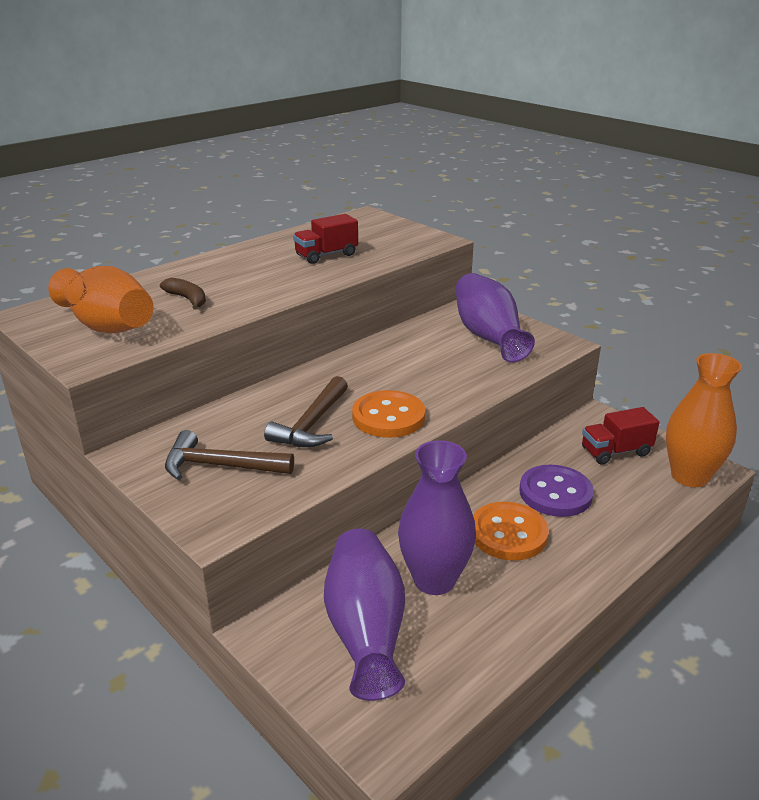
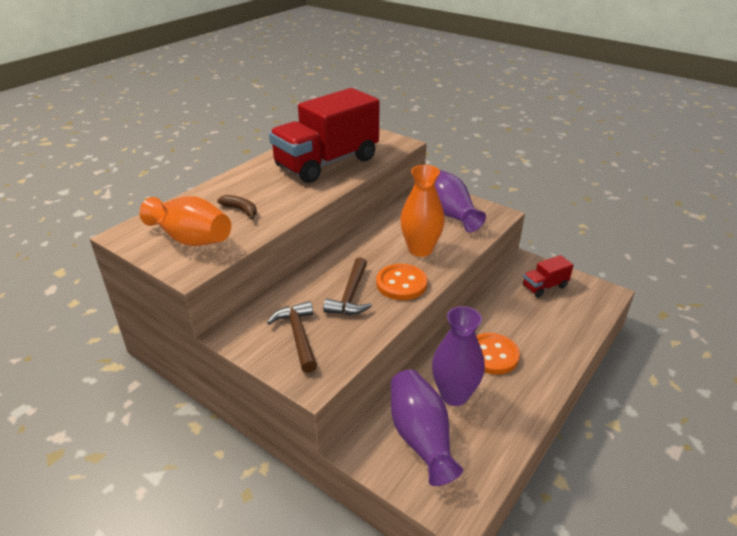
camera: 10 degrees left, 5 degrees up
brown hammer [165,430,294,480] -> brown hammer turned 75 degrees clockwise [267,301,317,373]
red truck [293,214,358,264] -> red truck [269,88,380,183], size x2.34
purple button [519,465,594,517] -> none
orange vase [666,353,742,487] -> orange vase moved to [400,165,445,257]

